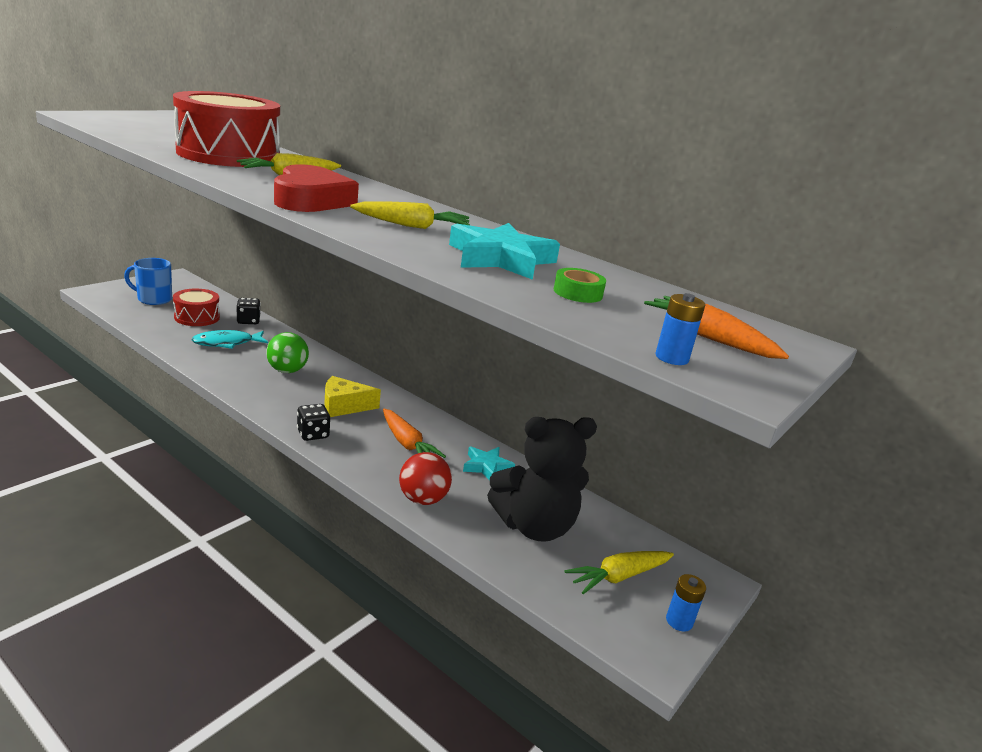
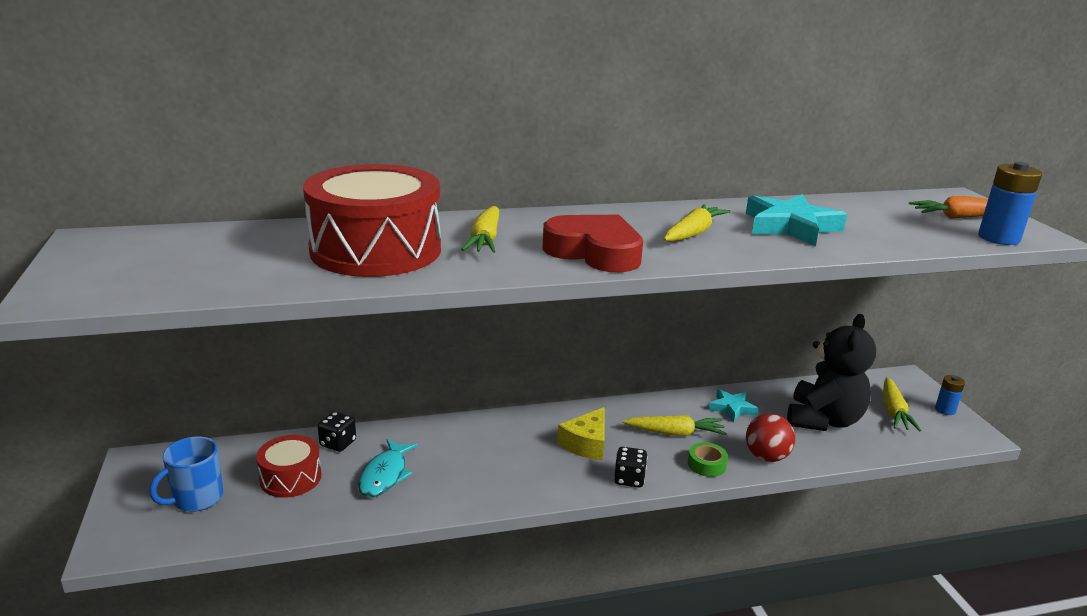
camera: 50 degrees left, 0 degrees up
green ball [266,332,309,373] -> none
orange carrot [383,409,446,458] -> yellow carrot [623,415,727,436]
green tape [554,268,606,303] -> green tape moved to [688,442,728,477]
blue battery [656,293,705,365] -> blue battery [978,162,1042,245], size x1.67

